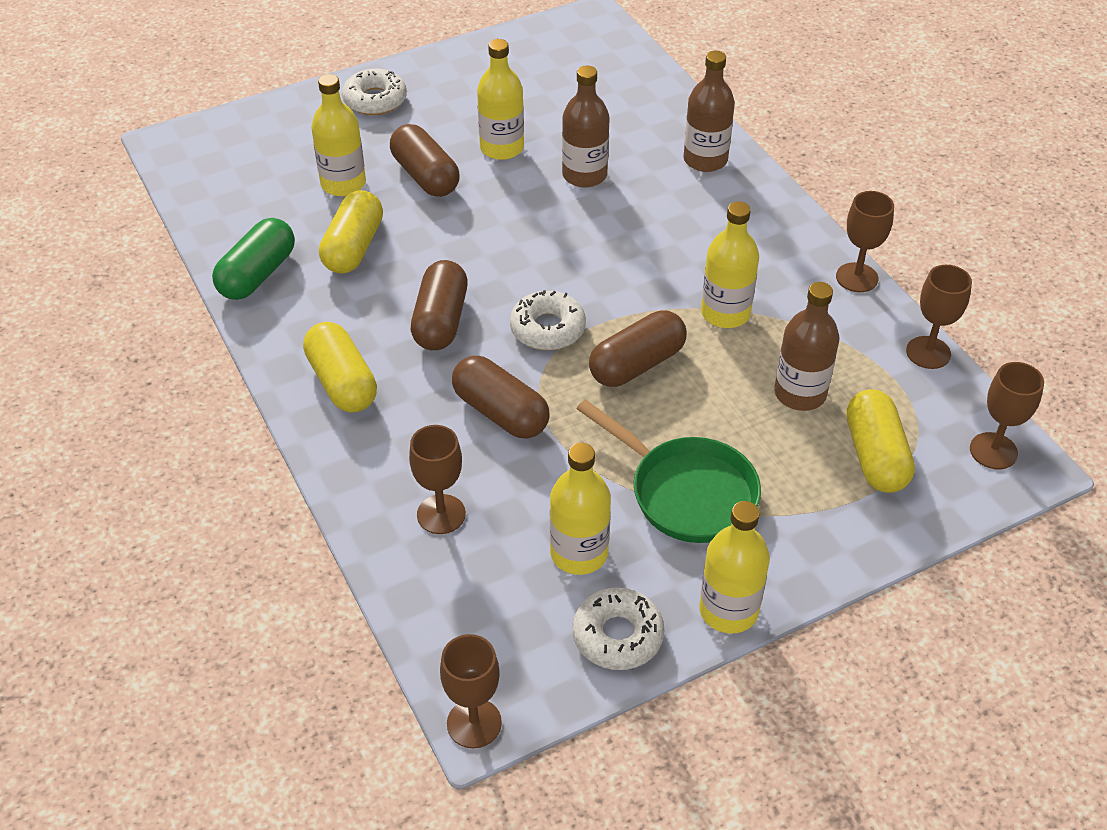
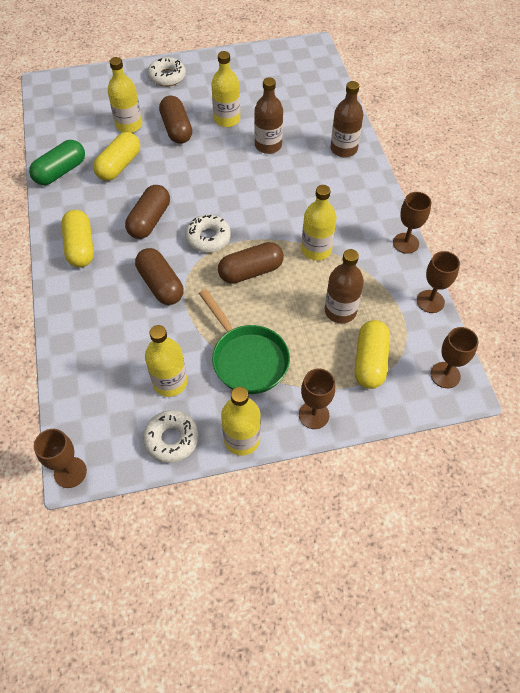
camera: 15 degrees right, 10 degrees up
brown goblet [409,425,466,534] -> brown goblet moved to [299,368,335,429]

